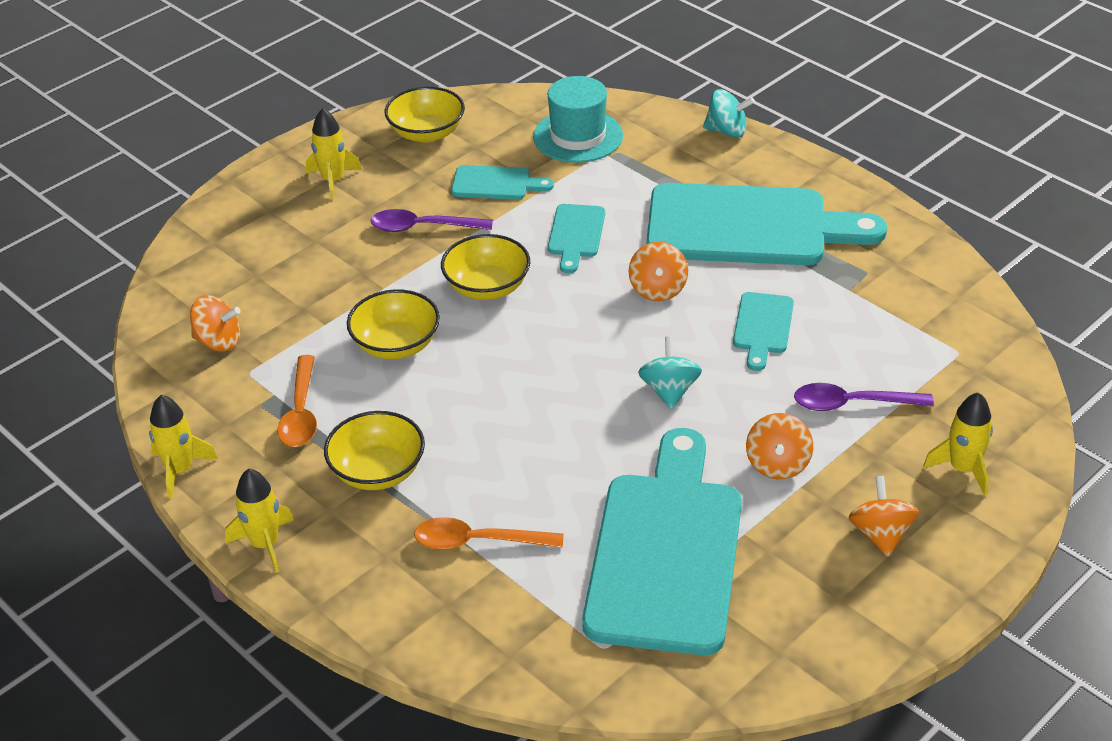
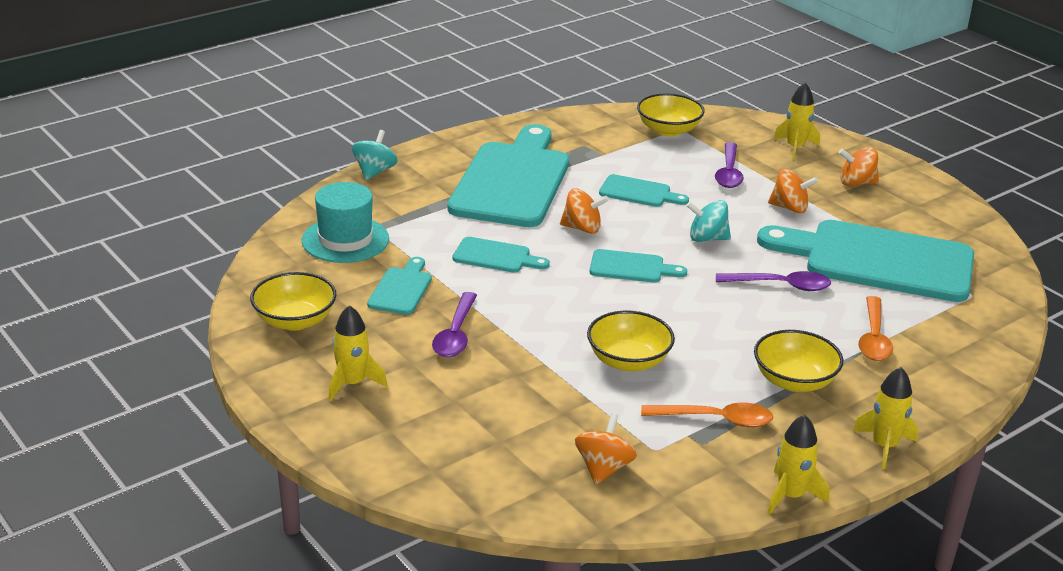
camera: 85 degrees left, 10 degrees down
yellow bowl [441,234,530,300] -> yellow bowl moved to [637,93,705,137]
none -> turquoise cutting board [590,249,687,283]
none -> purple spoon [716,271,831,291]

